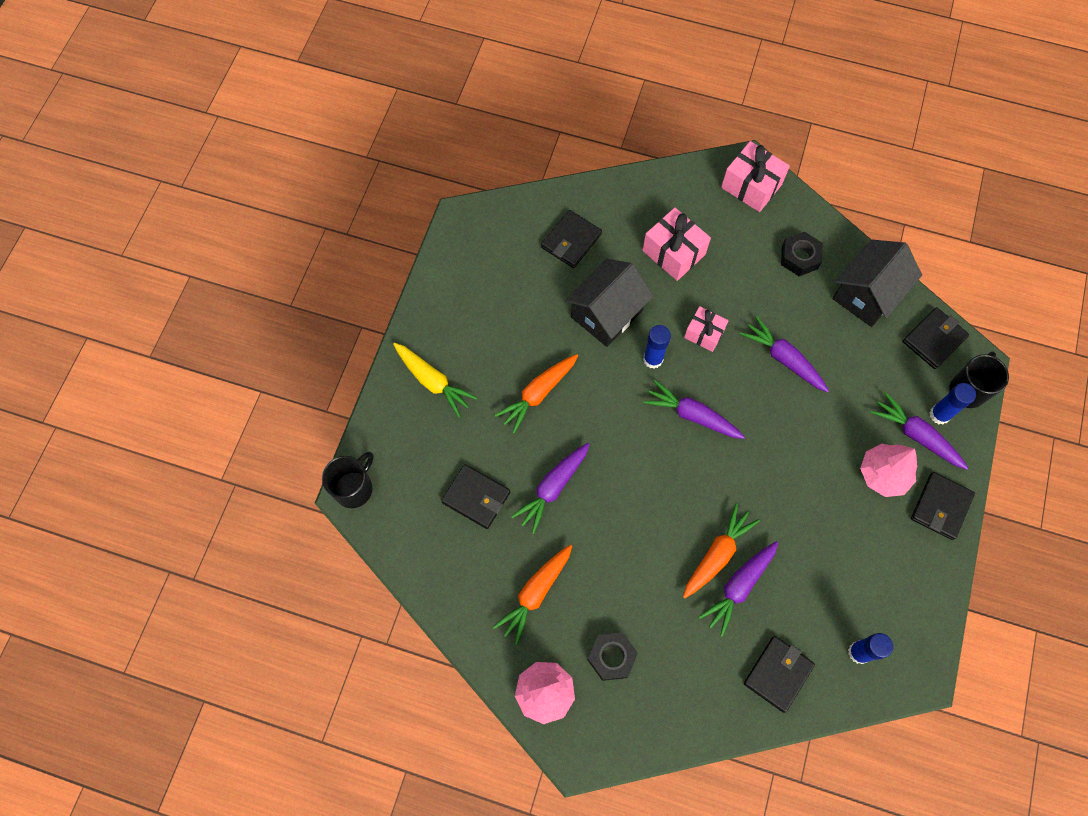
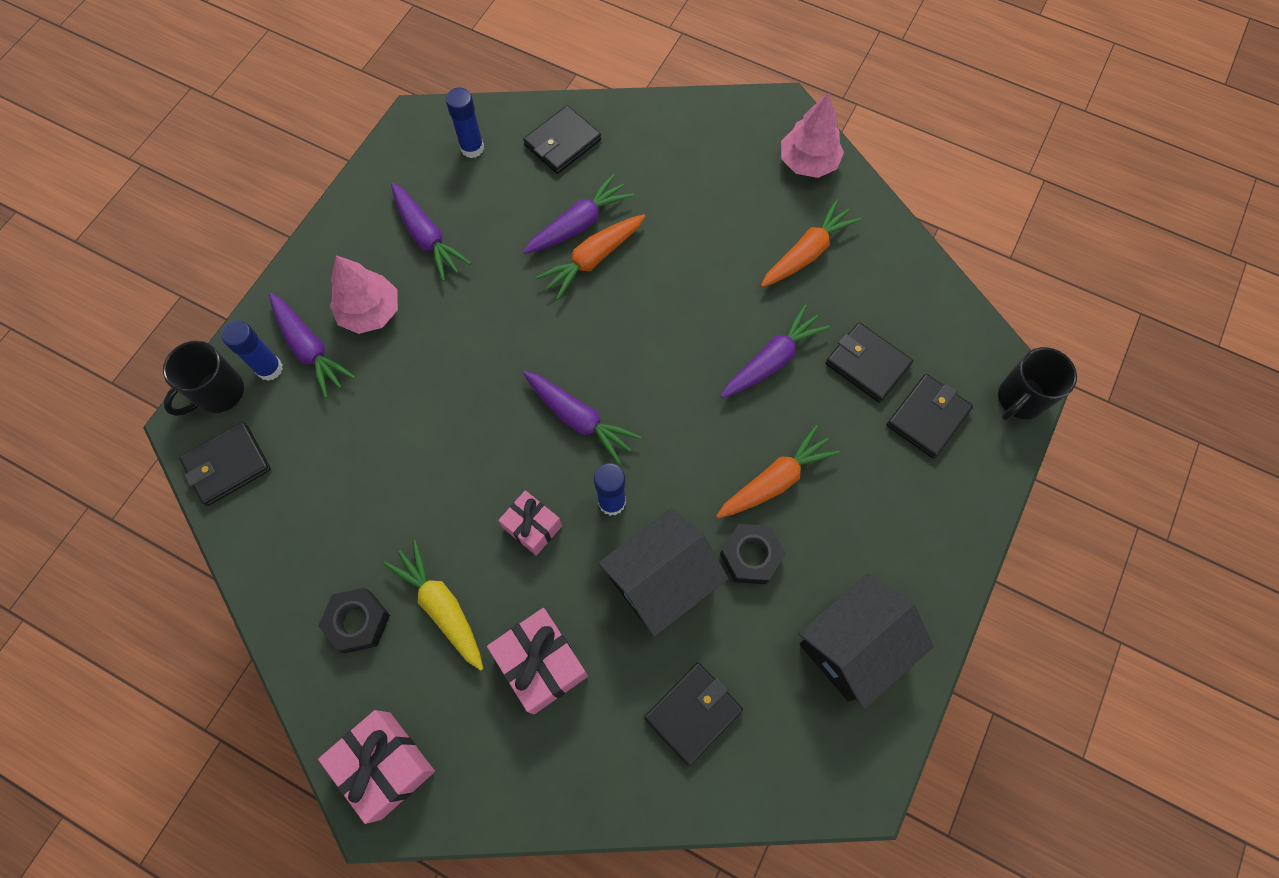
camera: 170 degrees left, 0 degrees up
yellow carrot [393,342,478,417] -> yellow carrot moved to [383,540,483,671]
black nut [588,632,638,681] -> black nut moved to [720,524,786,584]
purple carrot [740,316,829,392] -> purple carrot moved to [391,183,472,281]
black house [832,240,922,327] -> black house moved to [798,573,934,710]
black wallet [911,472,975,540] -> black wallet moved to [887,374,973,459]

